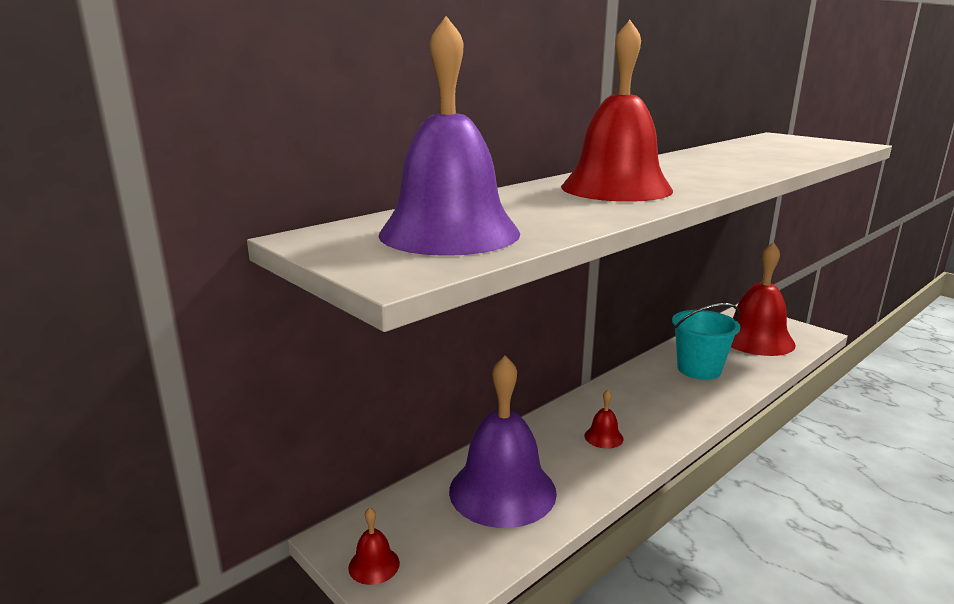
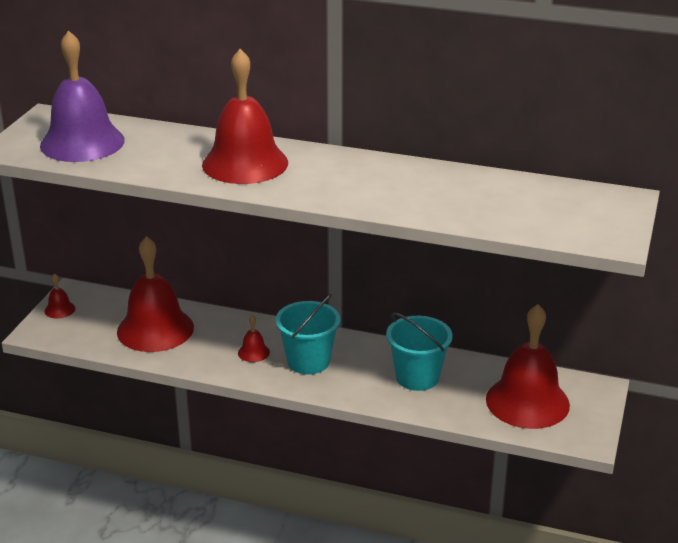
camera: 60 degrees right, 10 degrees up
purple bell [449,355,557,528] -> red bell [117,236,194,352]
none -> turquoise bucket [276,294,340,374]

